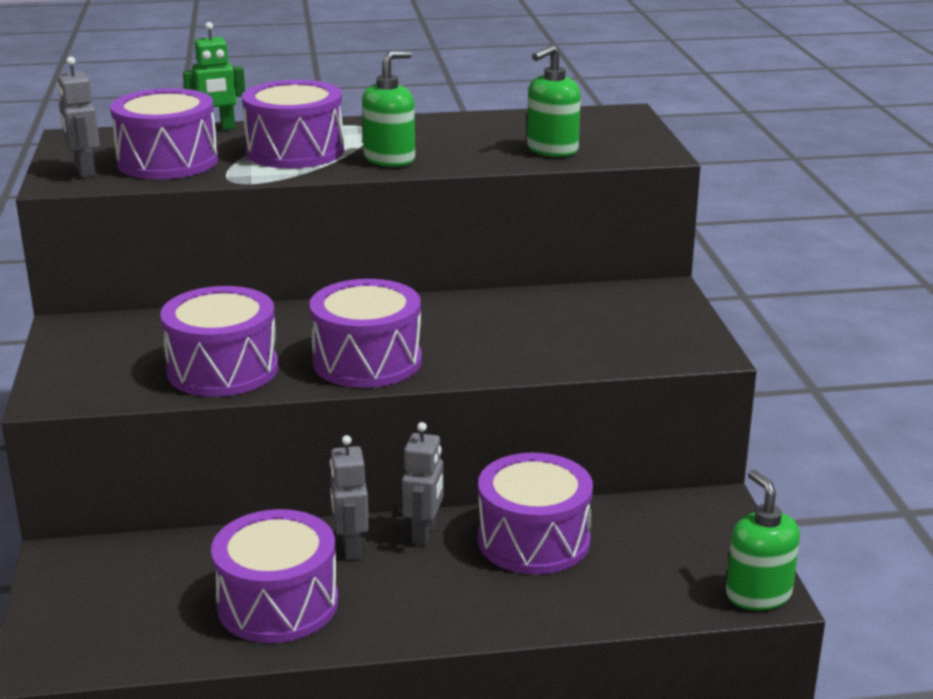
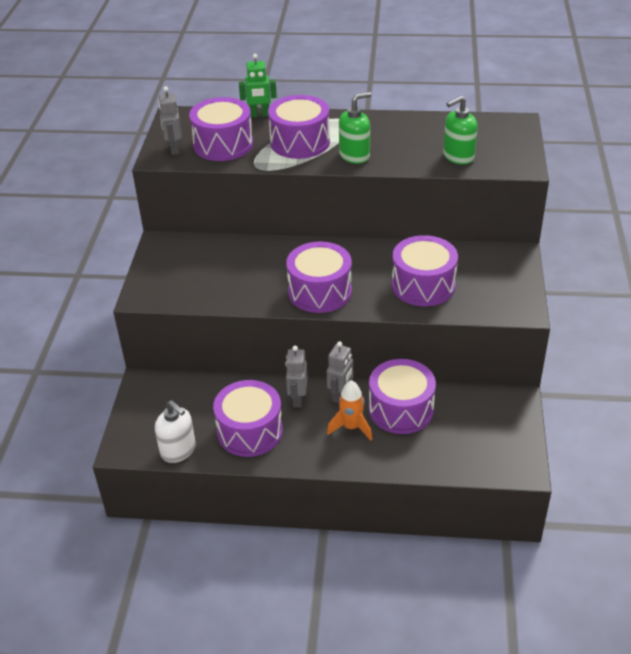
camera: 15 degrees right, 15 degrees up
purple drum [160,286,278,397] -> purple drum moved to [392,235,458,306]
green soap dispenser [726,470,800,610] -> none
none -> white soap dispenser [155,400,196,463]
none -> orange rocket [327,380,372,440]

